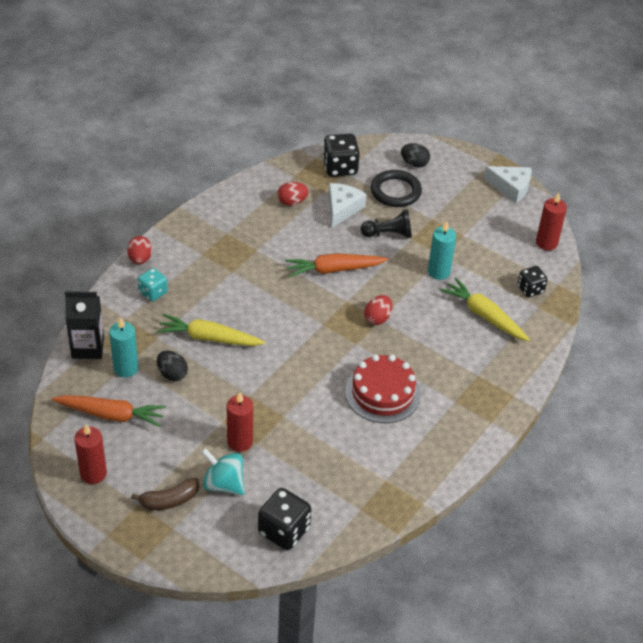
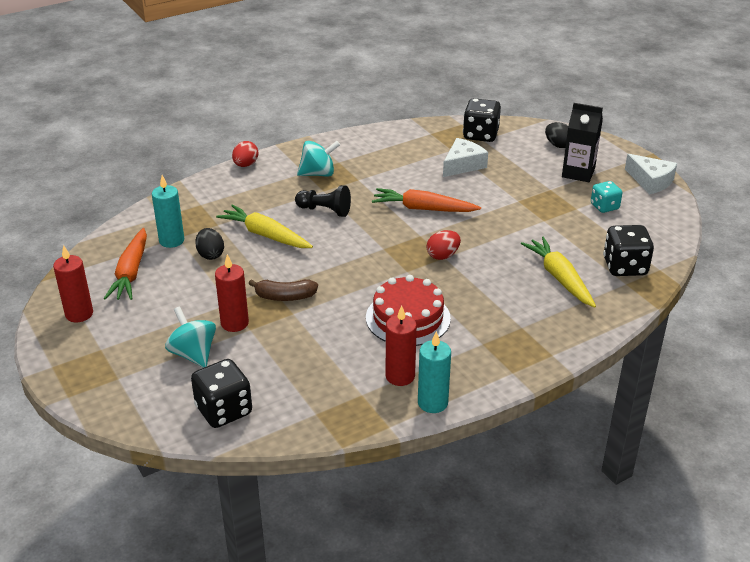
camera: 25 degrees right, 10 degrees down
orange carrot [51,395,166,427] -> orange carrot turned 60 degrees clockwise [104,228,147,300]
black carton [65,291,104,359] -> black carton moved to [562,103,603,182]
brown banana [131,478,199,510] -> brown banana moved to [248,279,318,301]
turquoise dice [138,268,167,301] -> turquoise dice moved to [591,181,622,213]
red egg [277,182,309,206] -> none
black pawn [361,209,412,238] -> black pawn moved to [295,185,351,217]
black ring [371,170,422,207] -> none
turquoise candle [428,221,456,280] -> turquoise candle moved to [418,331,451,413]
black dice [517,266,548,297] -> black dice [603,225,654,276], size x1.57
red candle [536,192,567,250] -> red candle moved to [385,305,417,386]
none -> turquoise spinning top [297,141,340,177]

